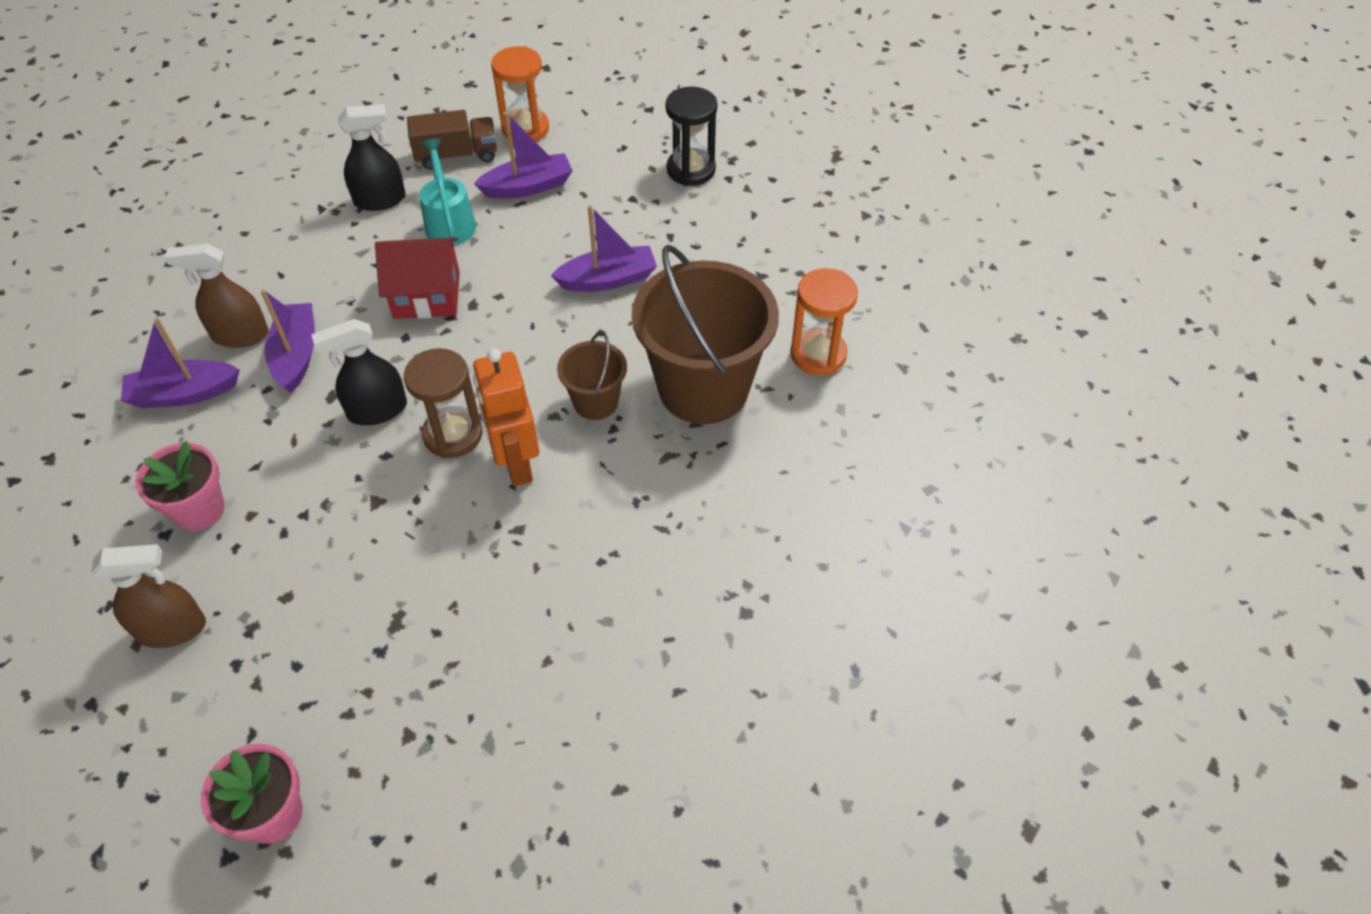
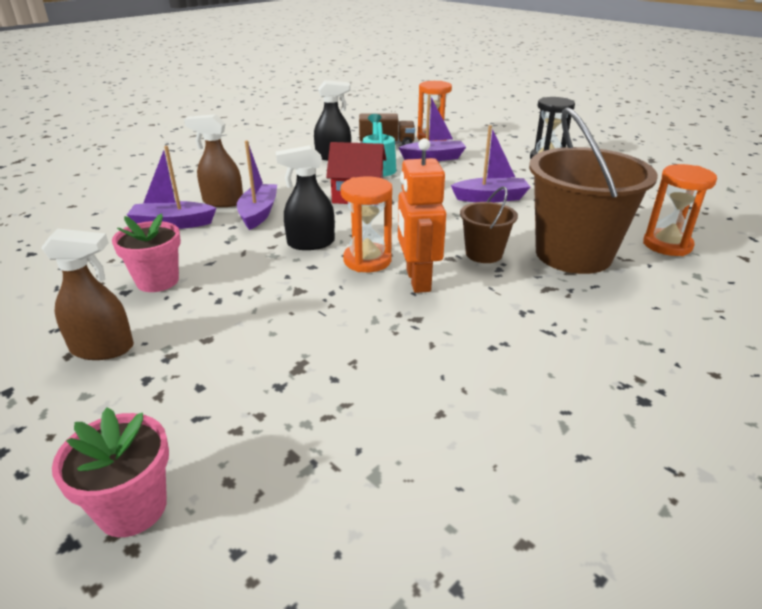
camera: 10 degrees right, 20 degrees down
brown hourglass [404,348,483,458] -> orange hourglass [341,176,392,272]

